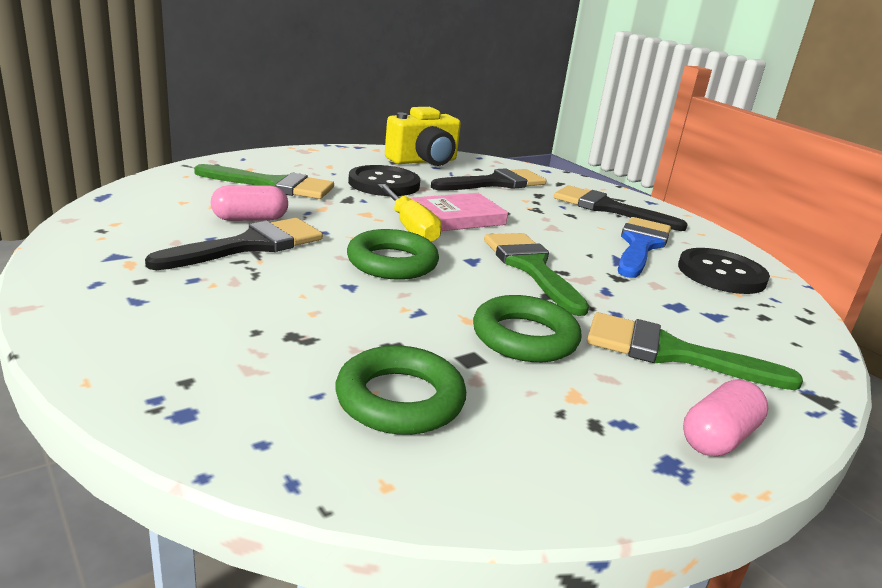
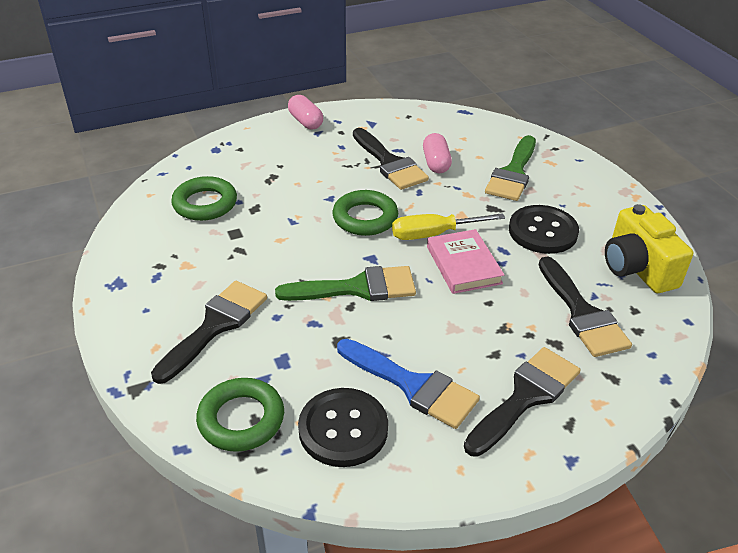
camera: 105 degrees right, 15 degrees up
green ring [473,295,582,362] -> green ring moved to [196,378,284,452]
green brush [587,312,803,390] -> black brush [151,281,267,384]
pink capsule [683,379,768,457] -> pink capsule moved to [288,95,323,129]

